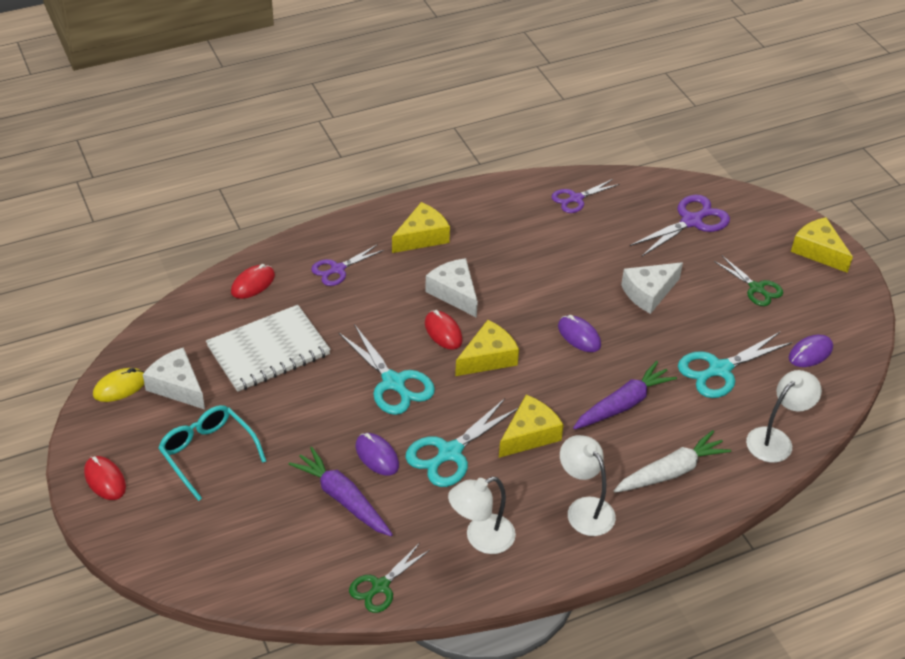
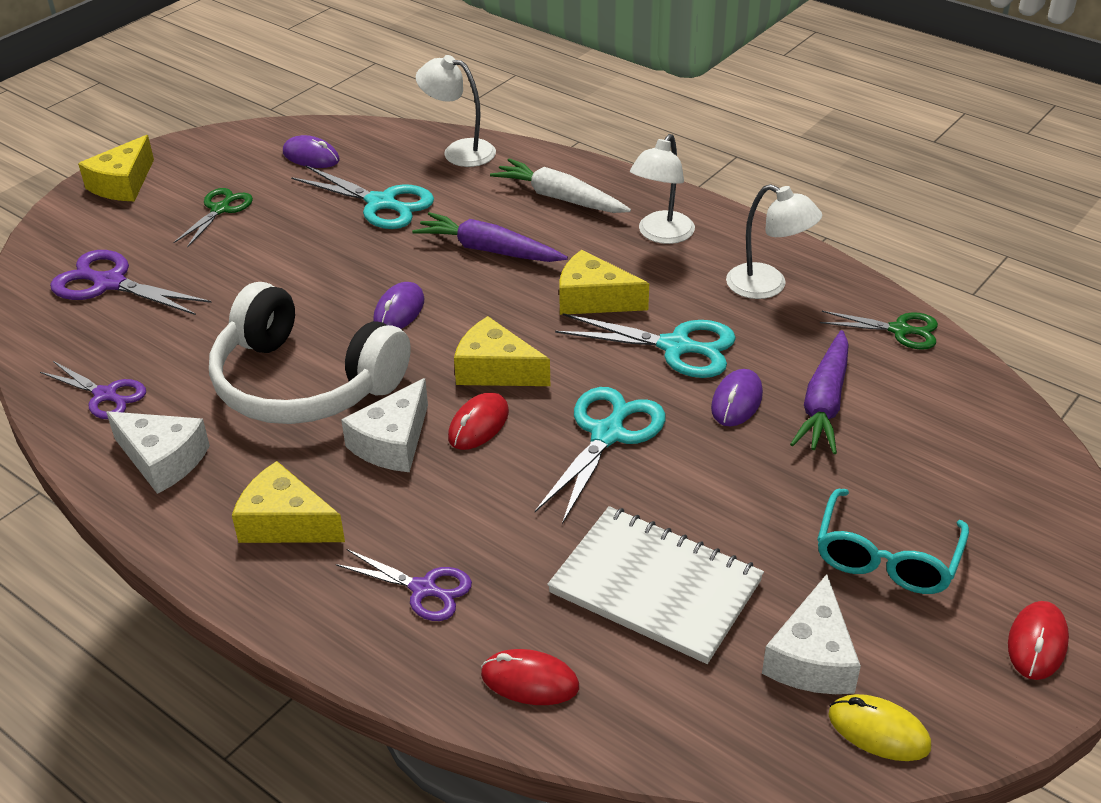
camera: 115 degrees left, 5 degrees down
white cheese [621,262,683,314] -> white cheese moved to [106,411,210,494]
none -> white headphones [209,282,411,424]

